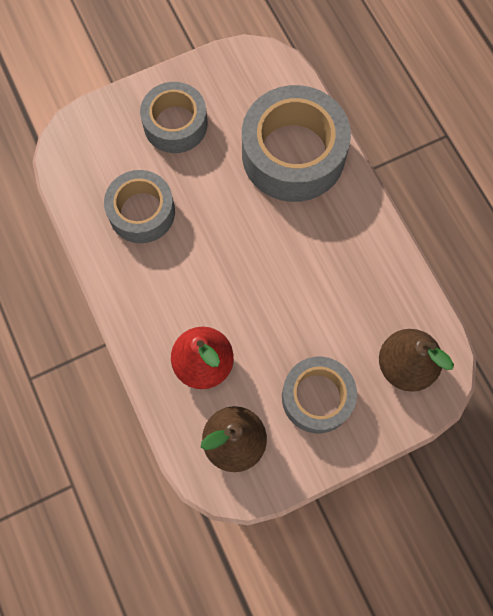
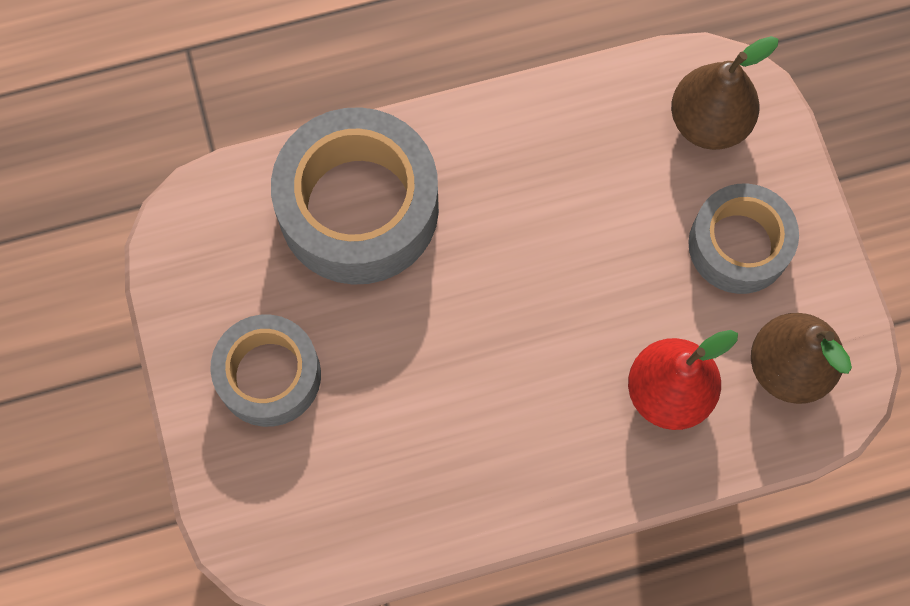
camera: 80 degrees left, 0 degrees up
grey tape [104,170,175,243] -> none

